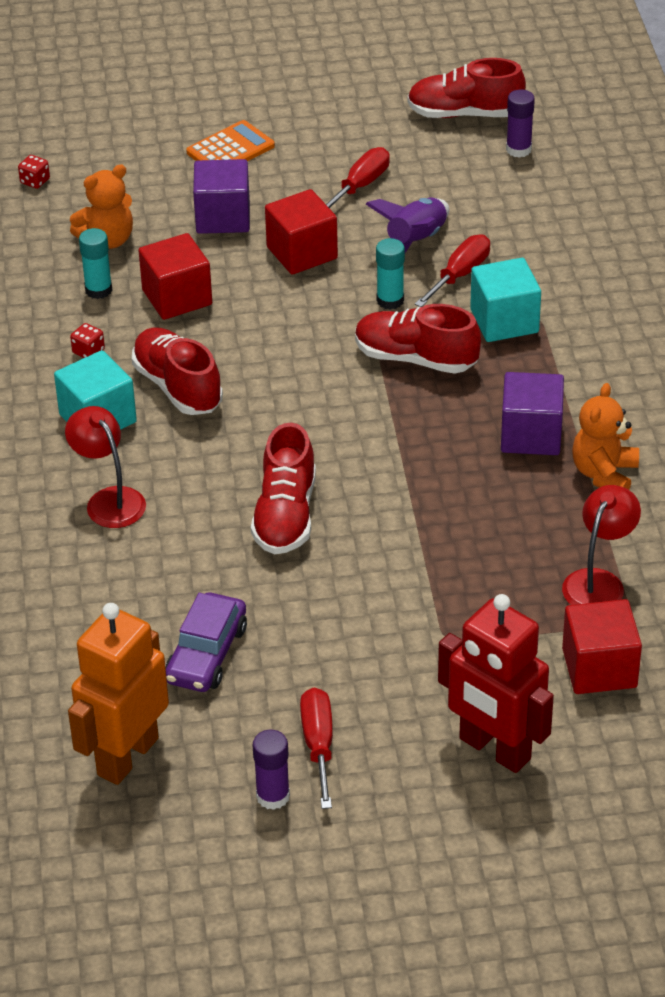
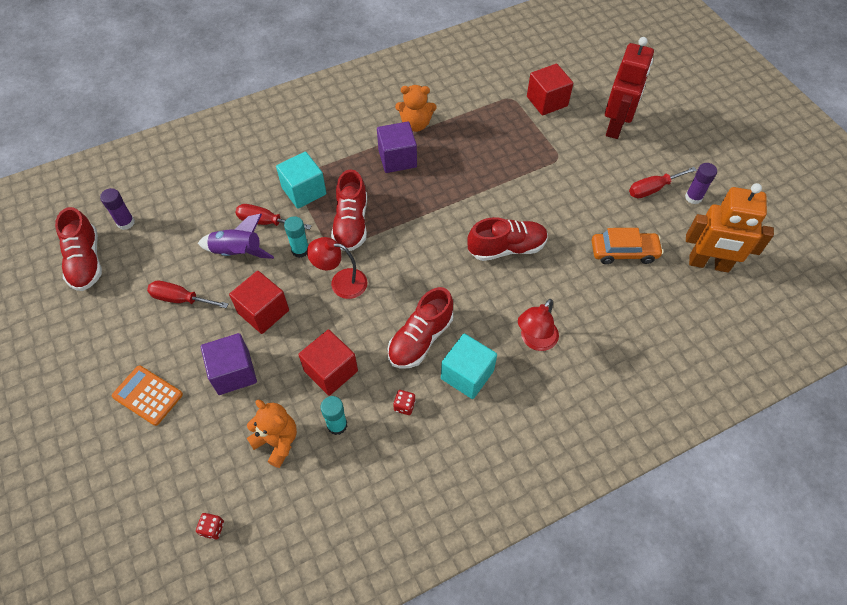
camera: 110 degrees left, 15 degrees up
purple car [165,593,247,692] -> orange car [592,228,663,264]
red lamp [562,485,641,605] -> red lamp moved to [307,237,367,299]

